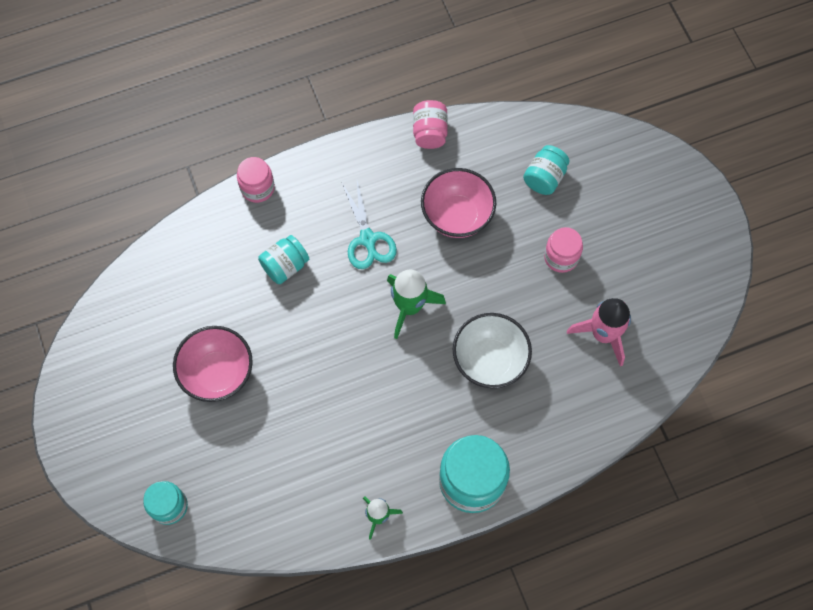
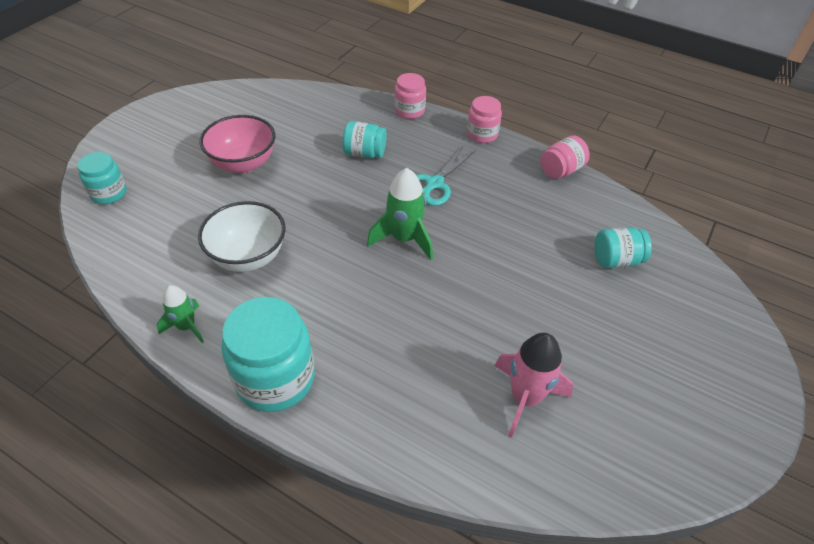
camera: 50 degrees right, 20 degrees down
pink bowl [421,168,496,238] -> none
white bowl [453,313,532,388] -> white bowl moved to [198,201,285,272]
pink jar [544,227,583,273] -> pink jar moved to [467,96,502,143]

